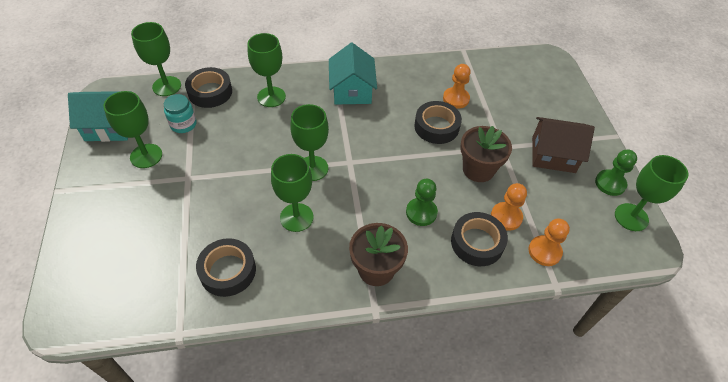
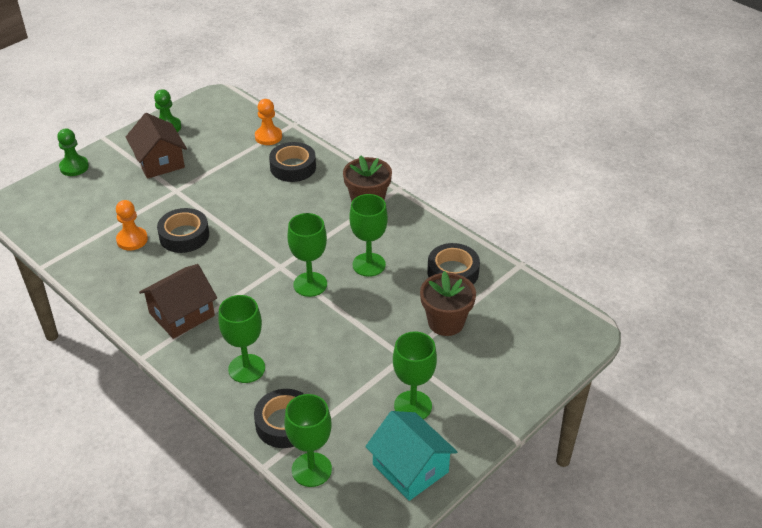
camera: 125 degrees left, 10 degrees down
turquoise jar [164,94,197,133] -> none
turquoise house [329,43,377,105] -> brown house [139,264,217,339]
green pawn [406,179,438,226] -> green pawn moved to [57,129,89,176]
brown flower pot [460,126,512,182] -> brown flower pot moved to [420,271,476,336]
orange pawn [491,183,527,231] -> none
green goblet [615,155,688,231] -> none

